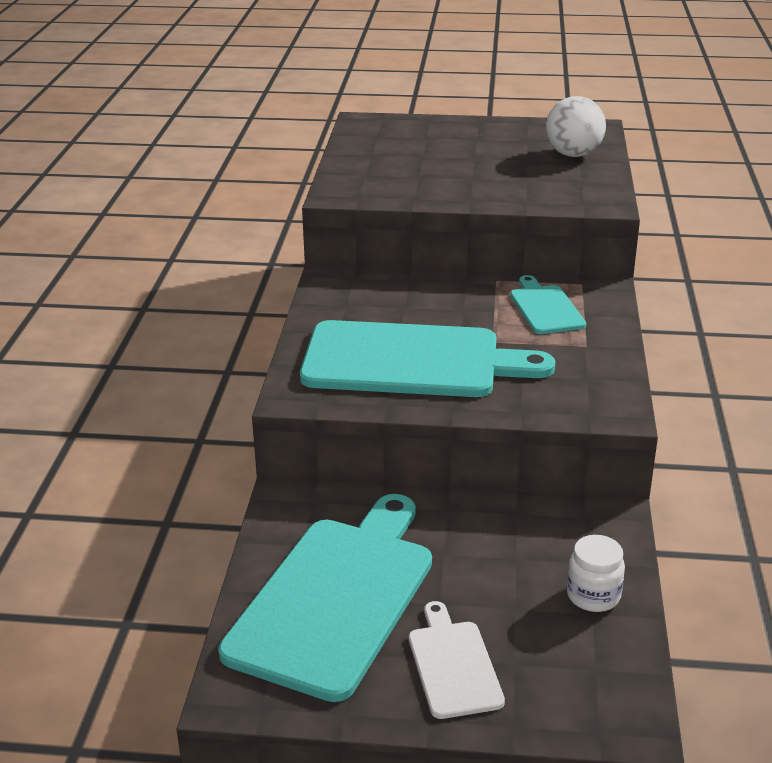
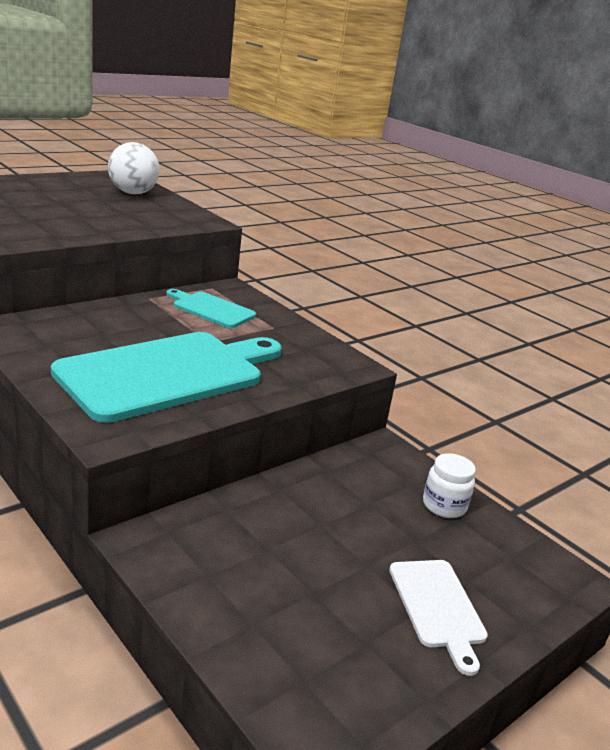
camera: 50 degrees left, 5 degrees down
turquoise cutting board [218,494,432,702] -> none
white cutting board [409,601,505,719] -> white cutting board turned 135 degrees counterclockwise [389,560,488,676]

